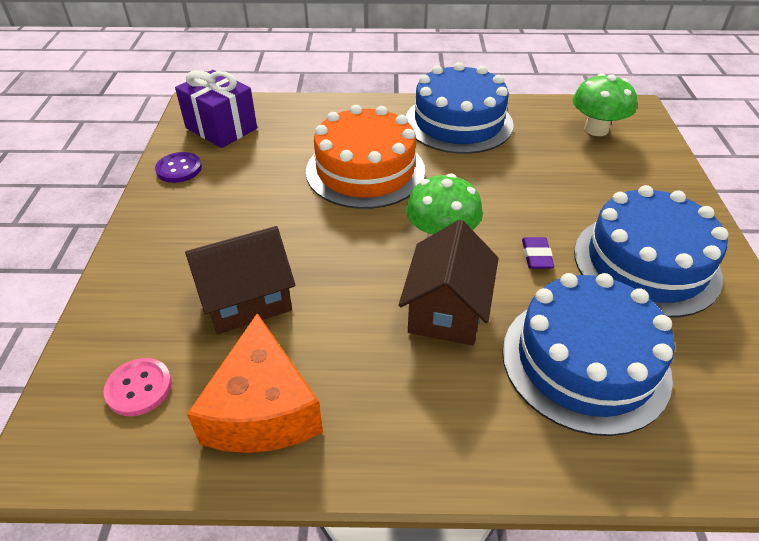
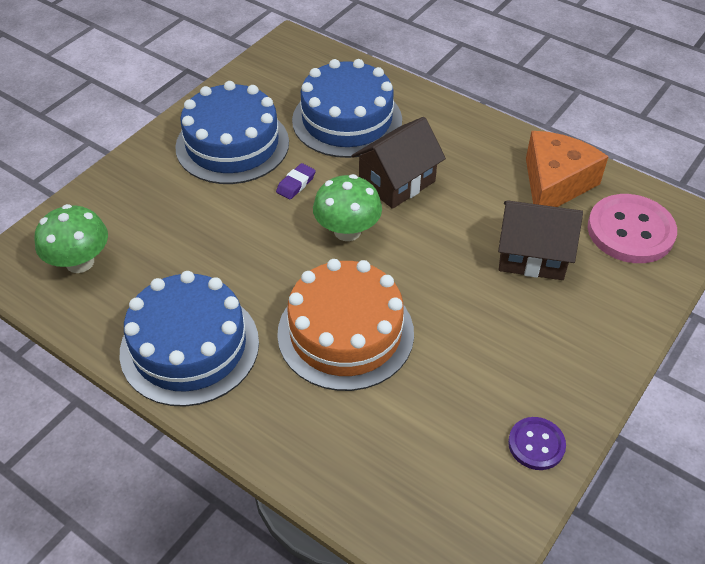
camera: 145 degrees left, 5 degrees up
pink button [103,358,172,416] -> pink button [588,194,677,263], size x1.84
purple gift [175,70,257,148] -> none

